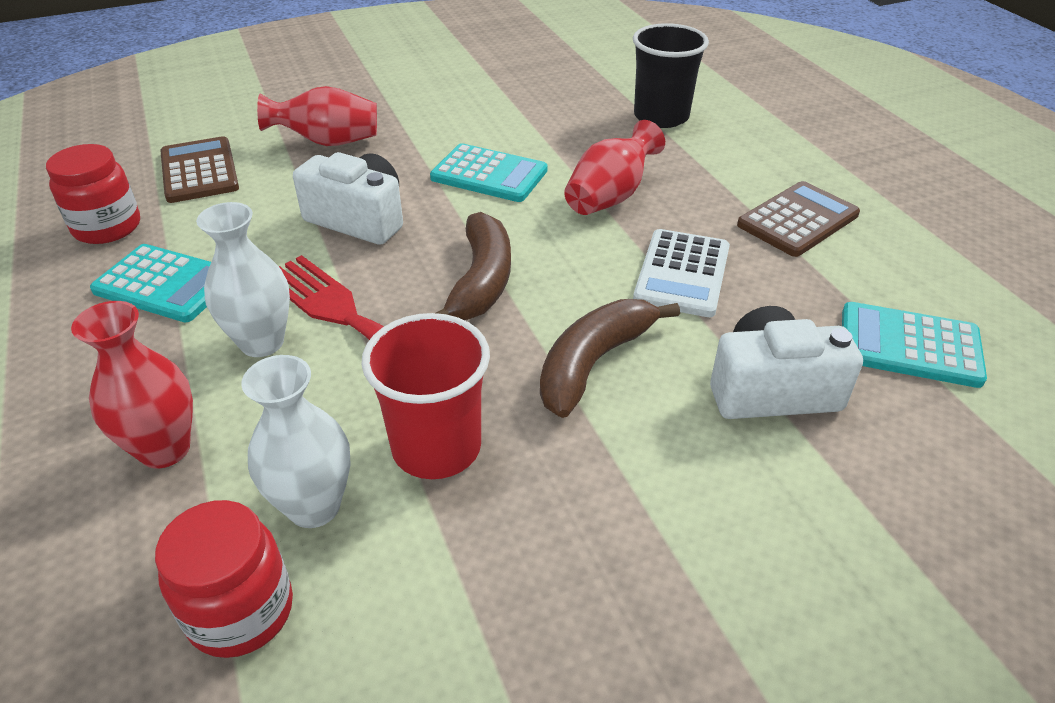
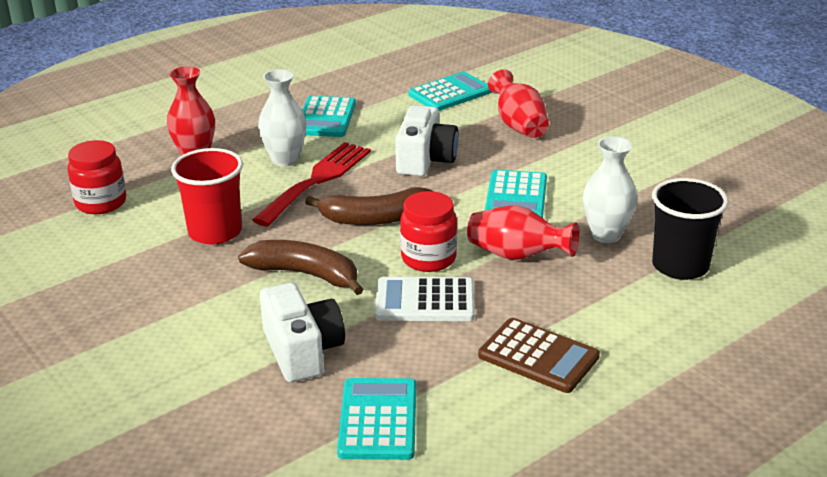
camera: 75 degrees right, 10 degrees down
red jar [46,144,140,244] -> red jar moved to [400,191,457,272]
brown calculator [160,136,239,203] -> turquoise calculator [408,72,492,111]
white vase [241,355,351,528] -> white vase moved to [583,136,637,243]

